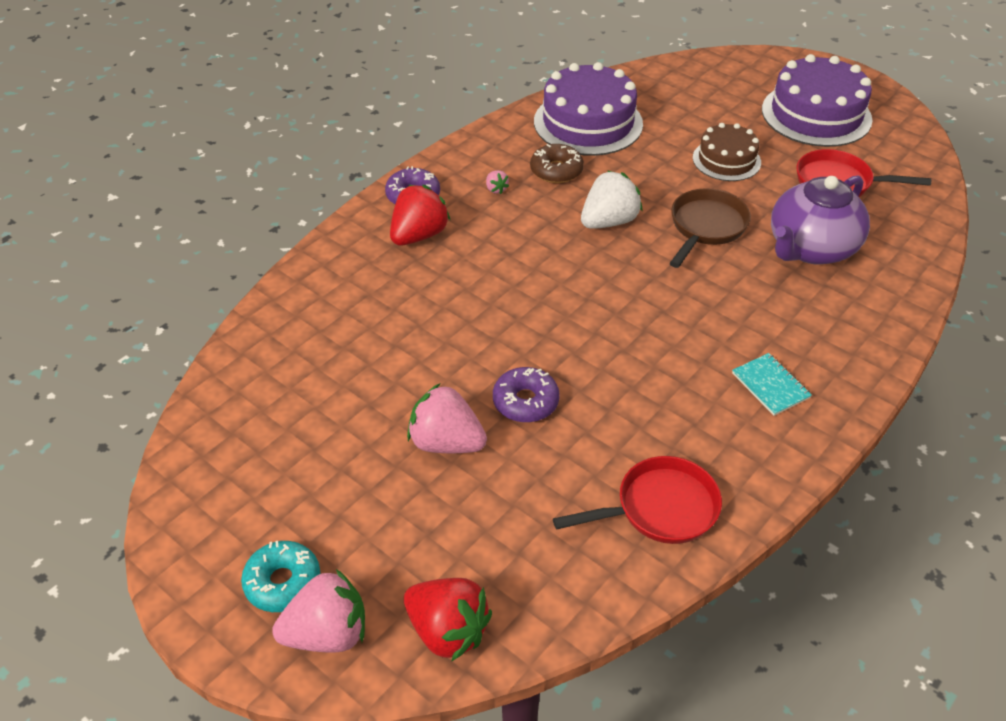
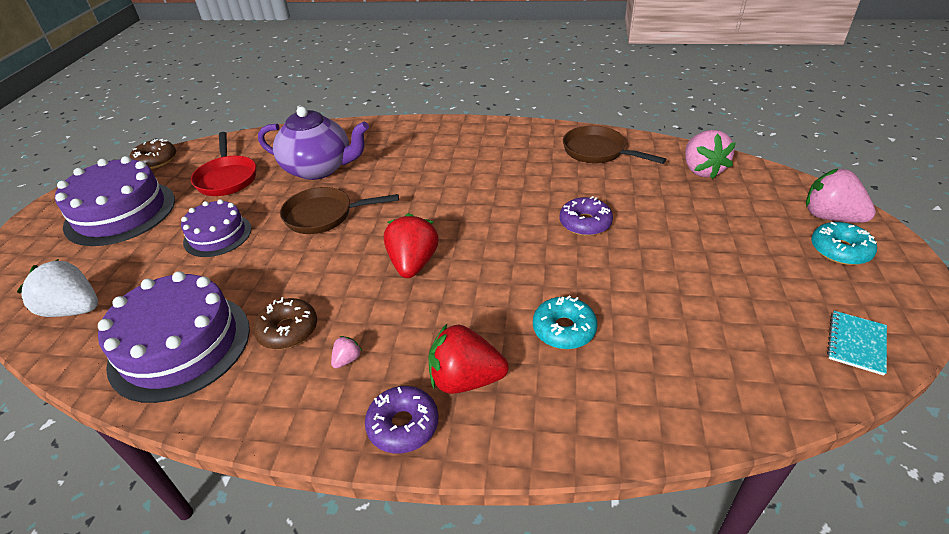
camera: 120 degrees left, 5 degrees down
red strawberry [404,578,492,662] -> red strawberry moved to [384,213,439,278]
pink strawberry [407,383,487,453] -> pink strawberry moved to [685,130,736,179]
red pan [553,456,722,544] -> brown pan [563,126,666,164]
white strawberry [581,170,643,229] -> white strawberry moved to [17,259,98,317]
brown cake [693,123,761,181] -> purple cake [181,199,251,257]
turquoise notebook [732,353,812,416] -> turquoise notebook moved to [827,311,887,376]
none -> brown donut [130,139,176,169]
none -> turquoise donut [533,295,597,349]

